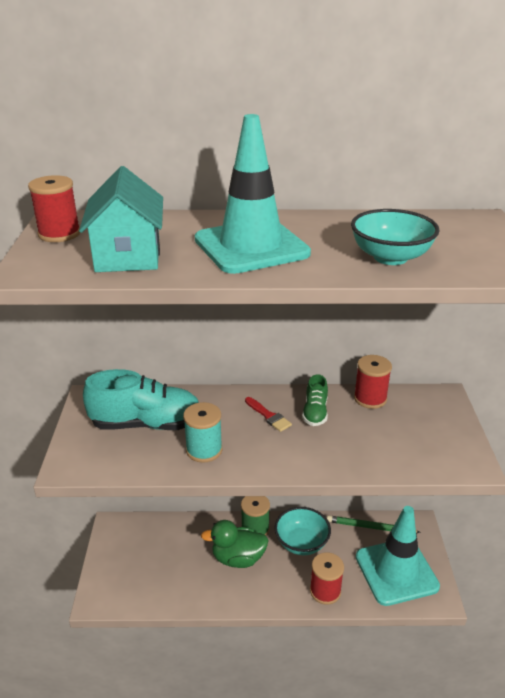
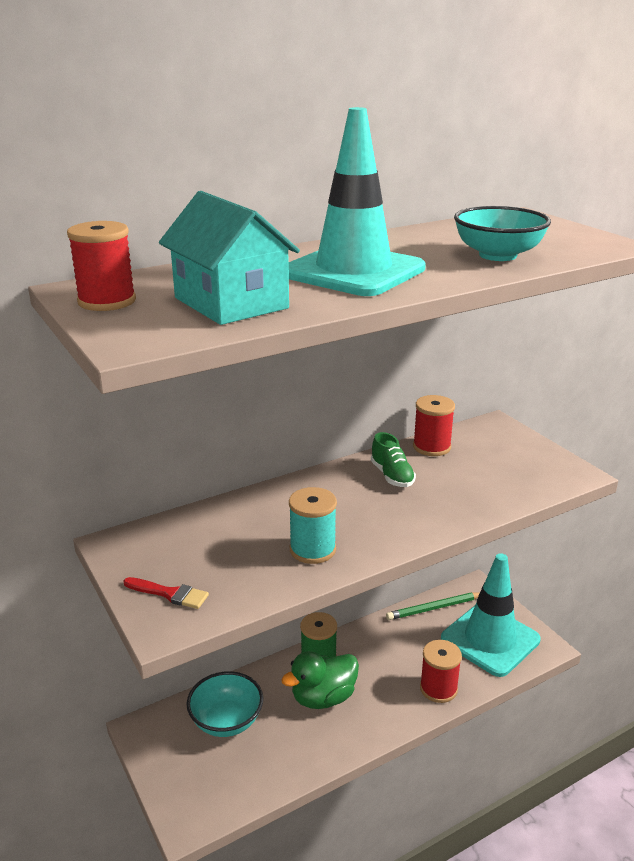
camera: 30 degrees left, 5 degrees down
turquoise shoe [83,369,199,430] -> none
red brush [245,397,292,432] -> red brush moved to [123,577,209,609]
turquoise bowl [274,507,331,555] -> turquoise bowl moved to [187,671,263,737]

